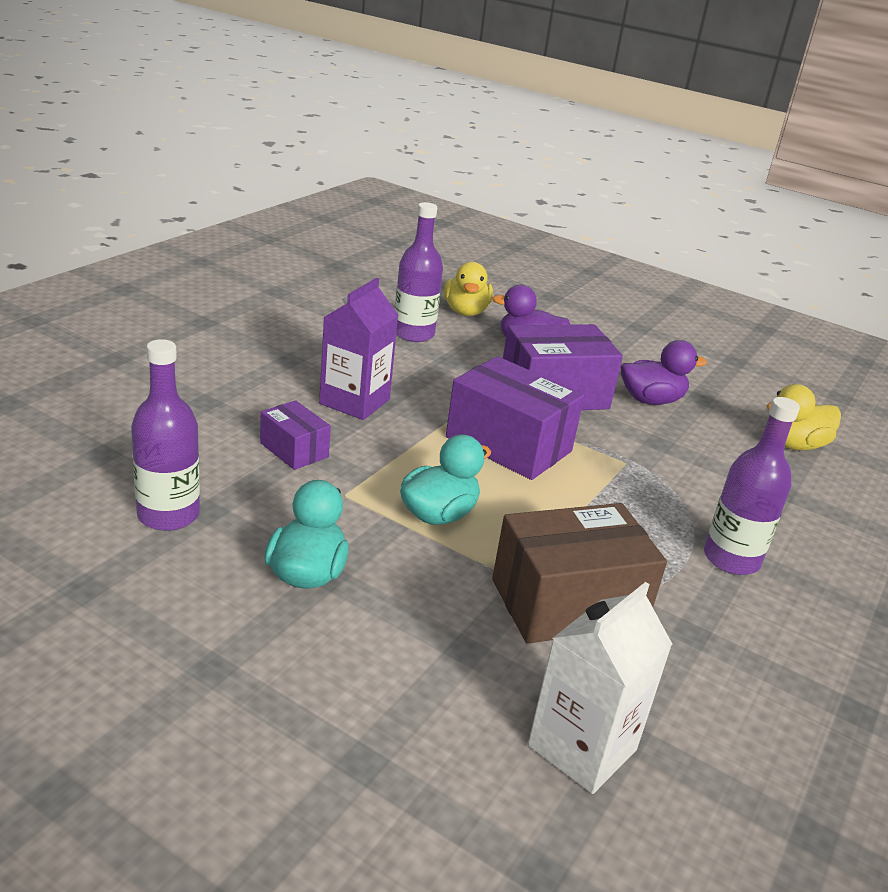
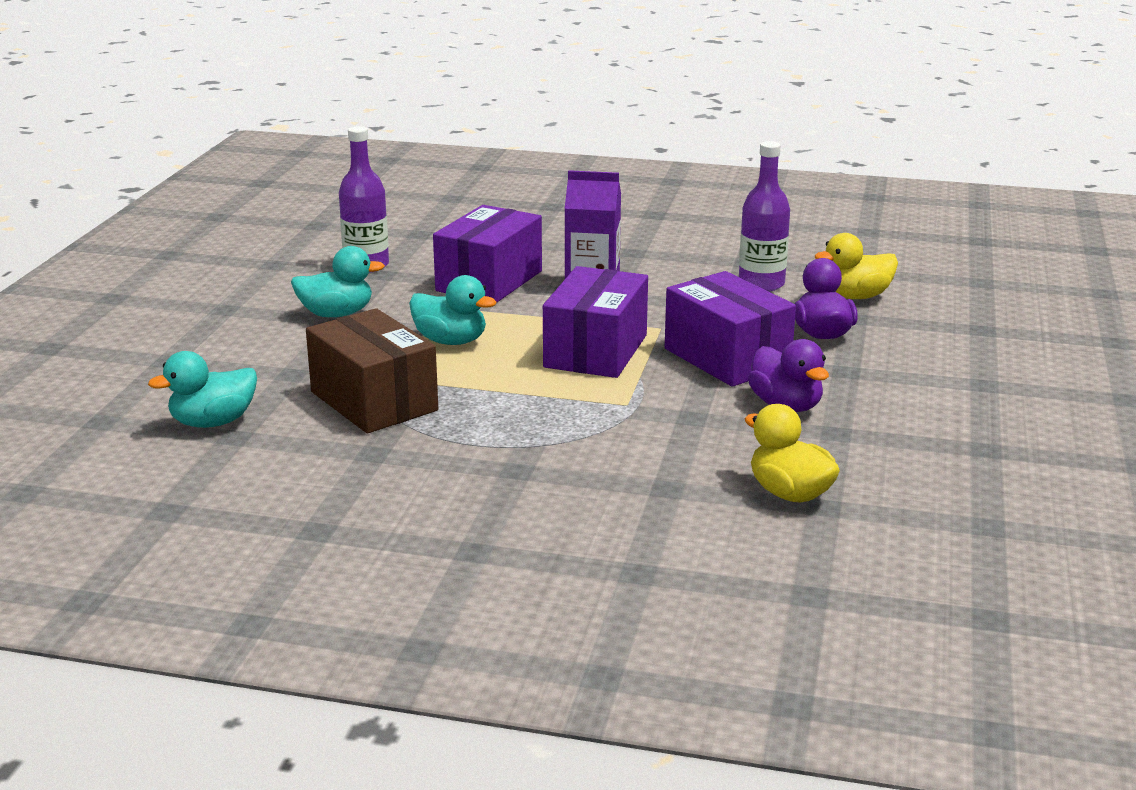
camera: 75 degrees right, 5 degrees down
purple box [260,400,331,470] -> purple box [433,205,542,303], size x1.89
white carton [528,582,672,794] -> turquoise duck [148,351,257,428]
purple bottle [704,397,800,575] -> none

